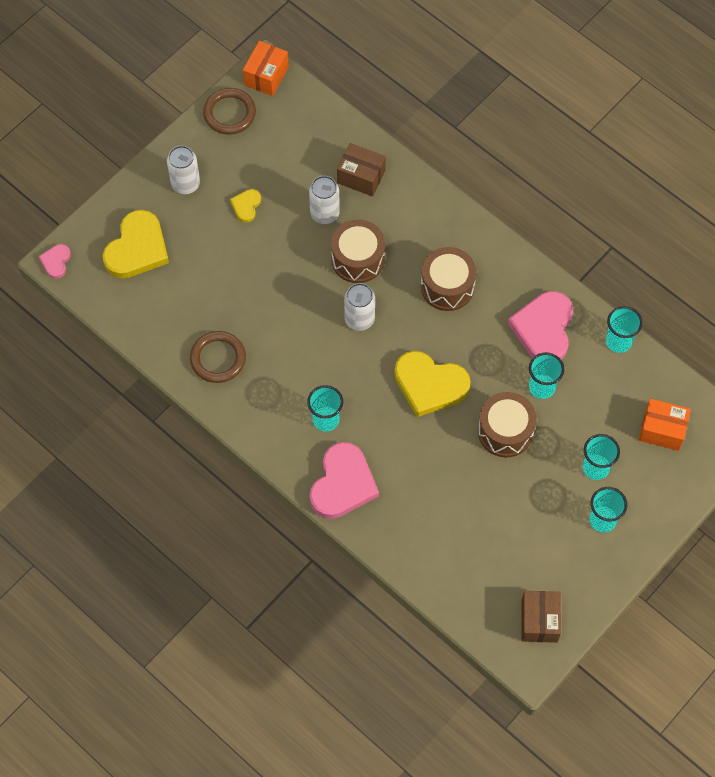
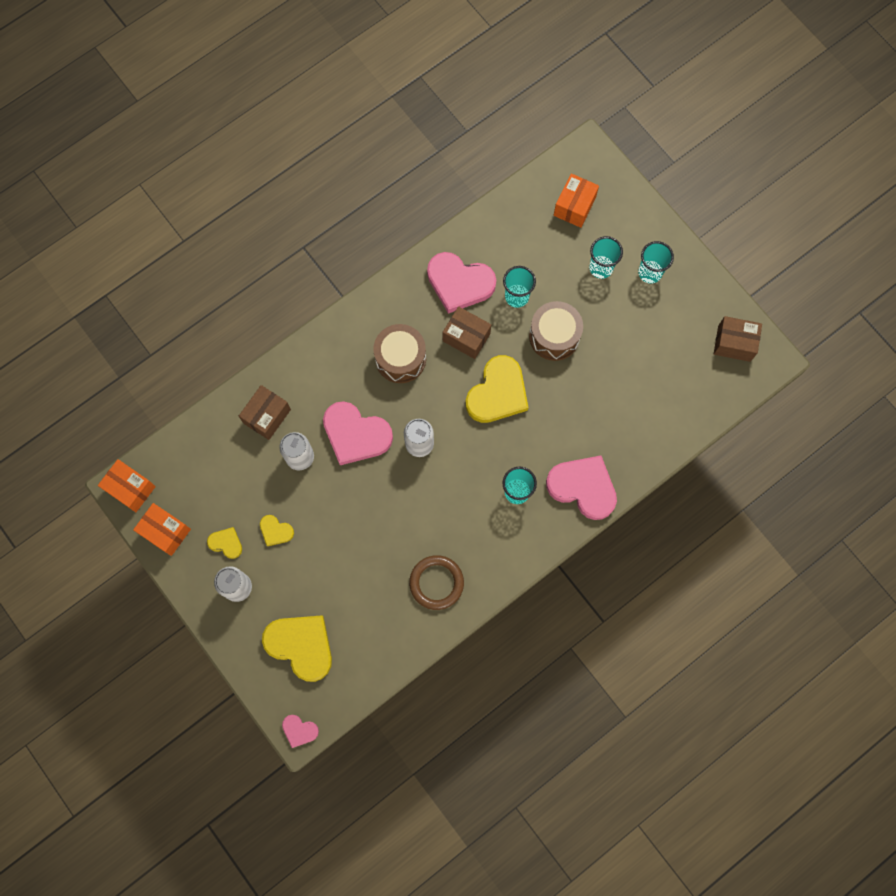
camera: 80 degrees left, 10 degrees up
brown ring [203,88,256,134] -> orange box [133,503,191,556]
brown drum [331,219,385,283] -> pink heart [323,401,393,465]
turquoise cup [606,306,643,353] -> none
none -> yellow heart [207,527,242,559]
none -> brown box [443,306,491,359]

